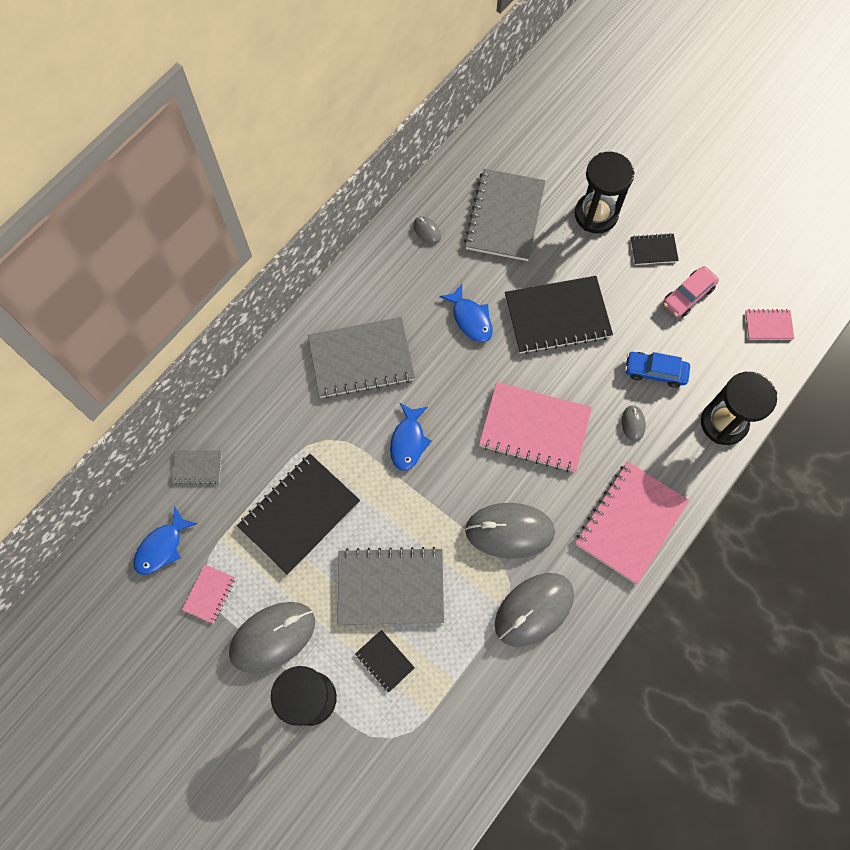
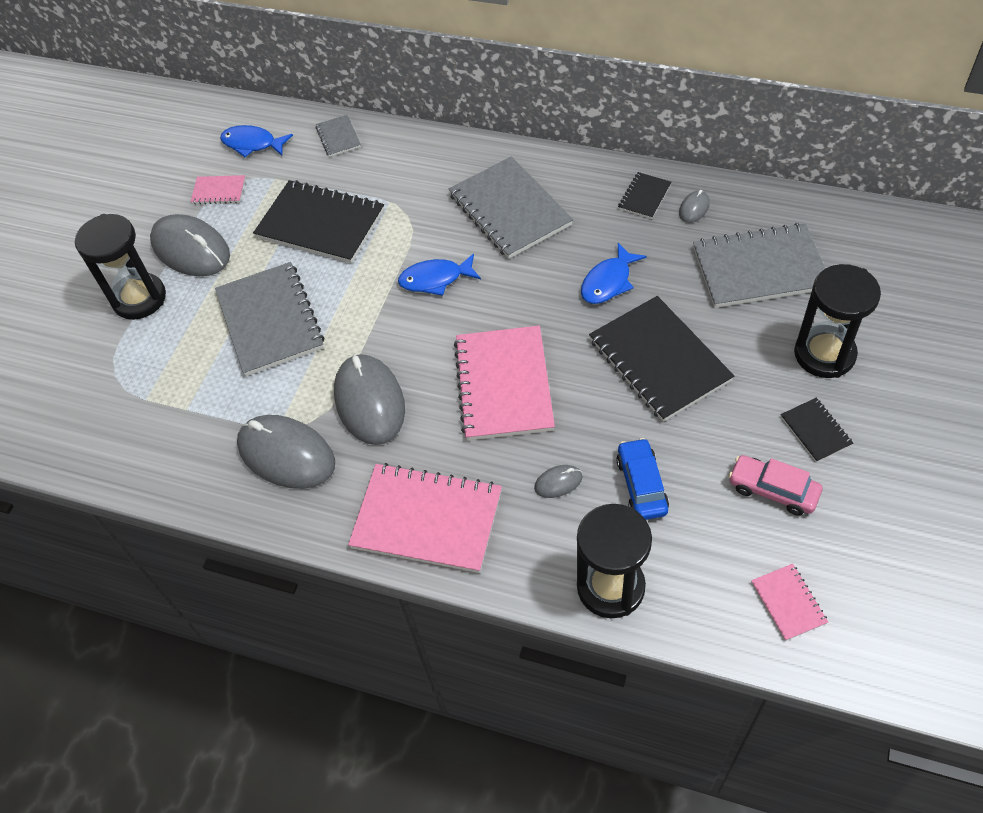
camera: 75 degrees right, 15 degrees down
black notebook [355,630,415,693] -> black notebook moved to [618,172,672,219]

